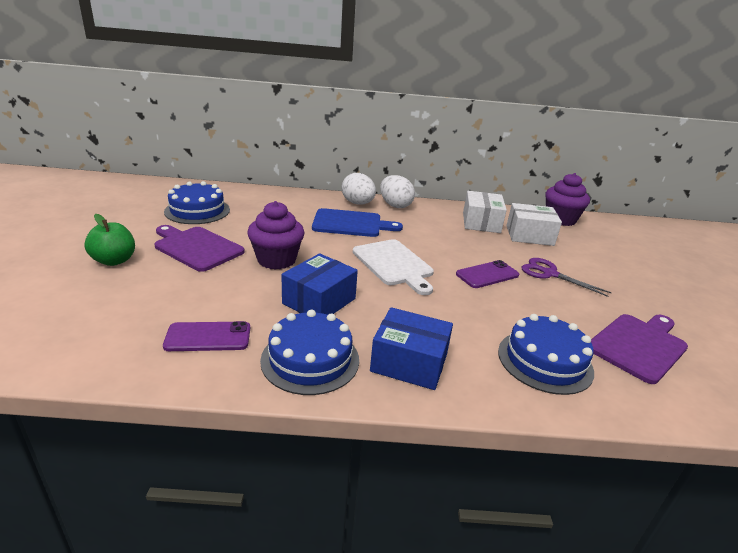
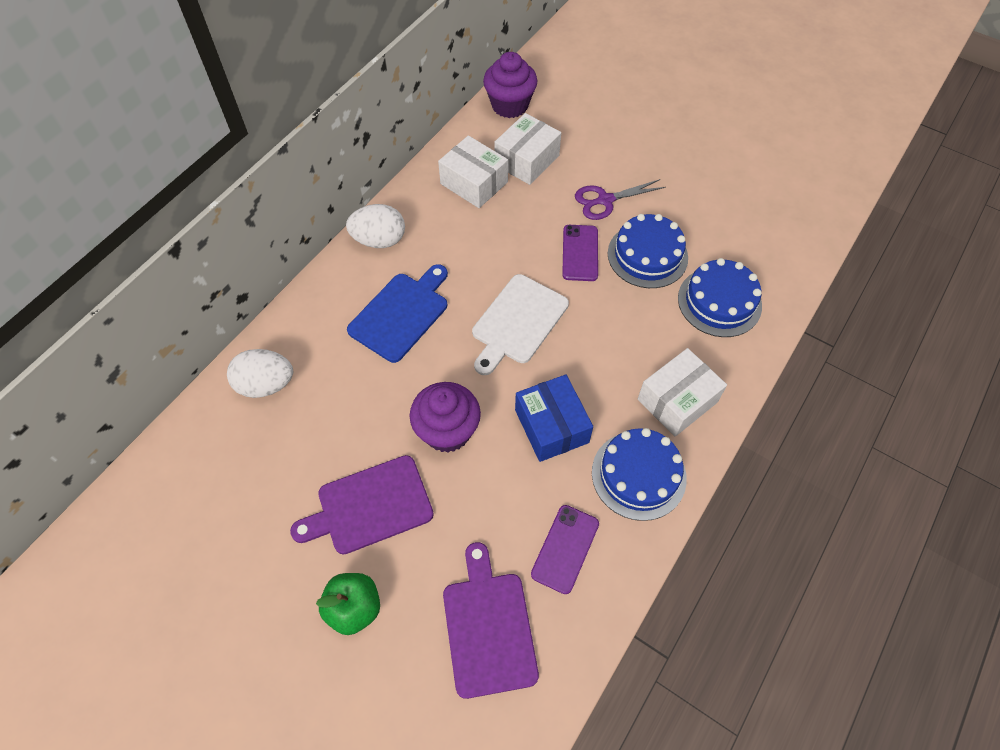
camera: 55 degrees left, 30 degrees up
blue cake [164,181,230,224] -> blue cake moved to [608,214,688,288]
white egg [342,173,376,205] -> white egg moved to [227,349,293,398]
white cutting board [353,239,434,295] -> white cutting board turned 120 degrees clockwise [472,274,569,375]
blue box [370,307,453,390] -> white box [638,348,727,436]
purple cutting board [591,314,688,384] -> purple cutting board moved to [443,542,539,699]

